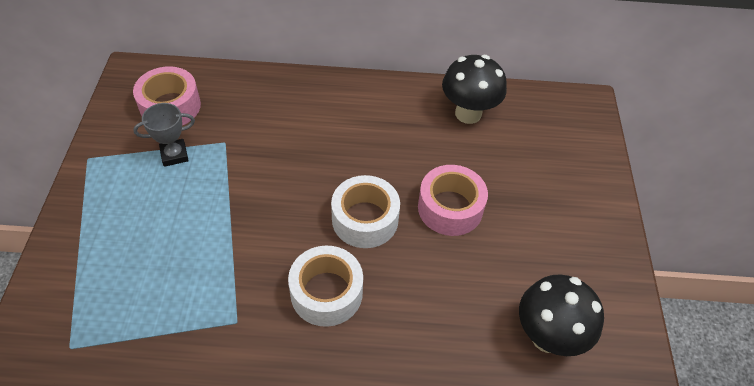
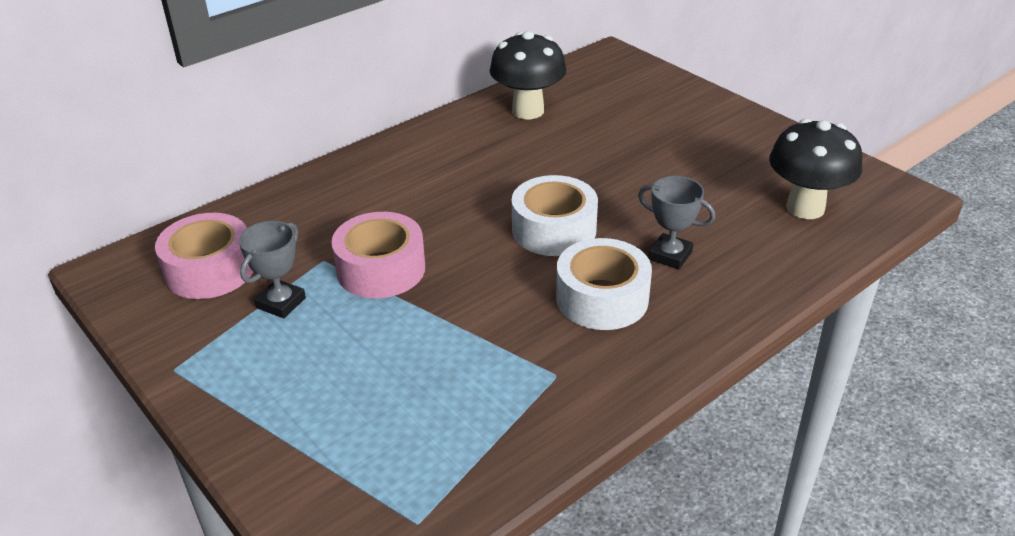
camera: 40 degrees left, 15 degrees down
pink tape [418,165,488,236] -> pink tape moved to [331,212,425,298]
none -> grey trophy [638,176,715,270]

